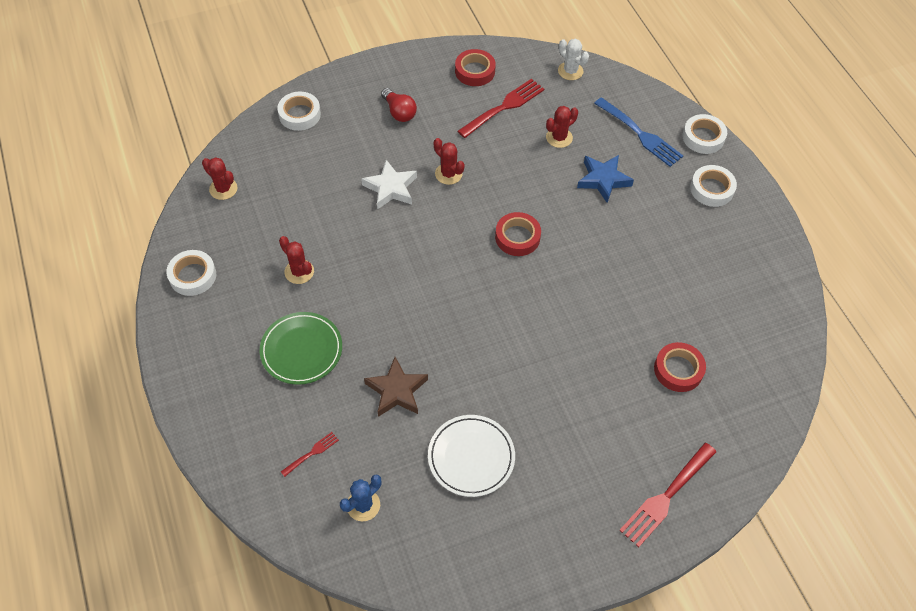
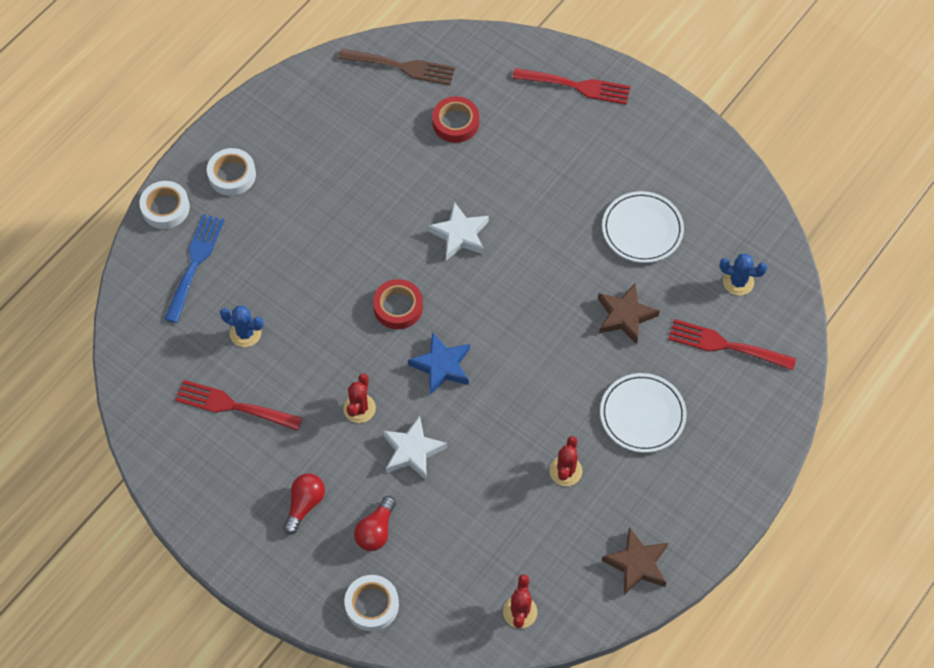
camera: 120 degrees left, 5 degrees up
white tape [166,250,216,296] -> brown star [602,527,668,595]
green plate [260,312,342,385] -> white plate [600,373,687,453]
red fork [281,432,339,477] -> red fork [668,319,796,371], size x2.03
red tape [455,49,496,86] -> none
red cactus [546,106,578,148] -> blue cactus [220,306,264,347]
white cactus [558,39,589,80] -> none
blue star [577,155,634,203] -> blue star moved to [408,333,470,395]
none -> brown fork [338,49,455,85]
none -> red light bulb [354,496,396,551]
none -> white star [428,202,489,261]

